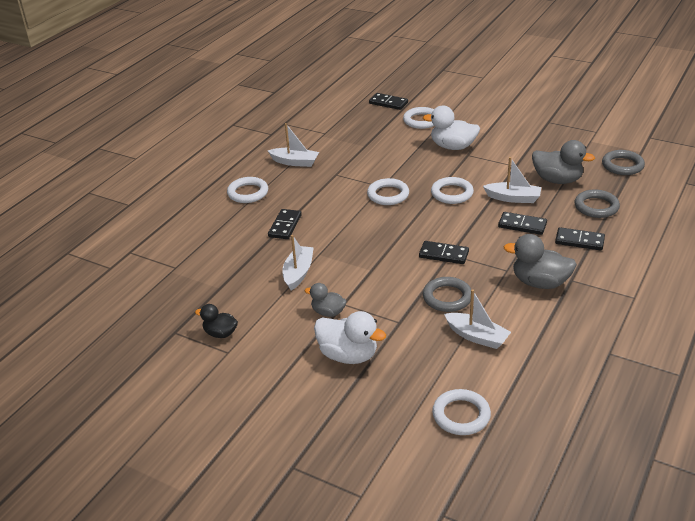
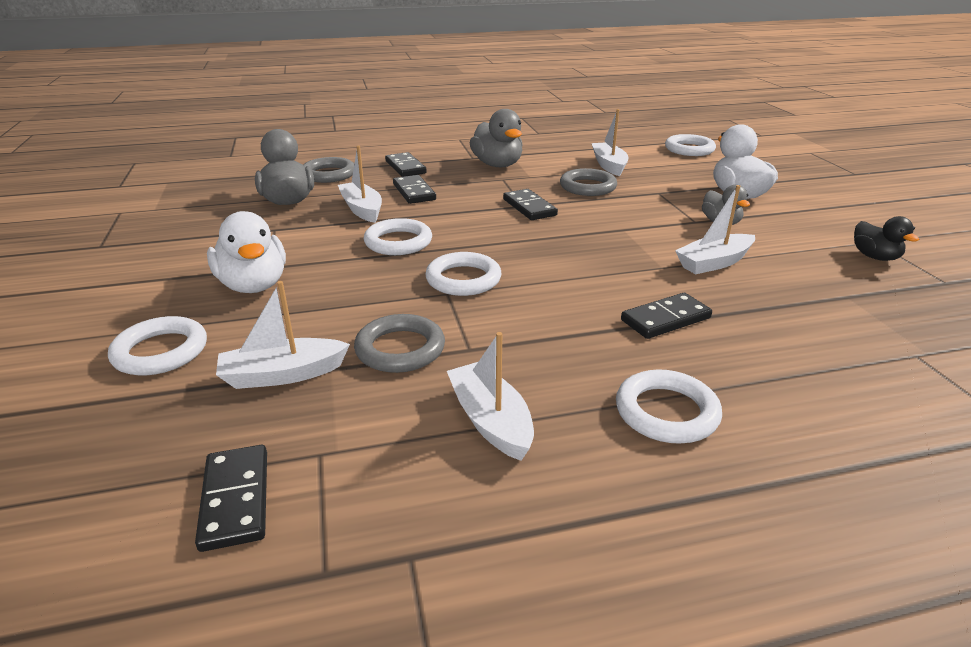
camera: 135 degrees left, 5 degrees down
black domino [369,93,408,110] -> black domino moved to [195,445,267,552]
grey ring [602,150,645,175] -> grey ring moved to [354,314,445,373]
none -> white boat [216,281,350,389]

